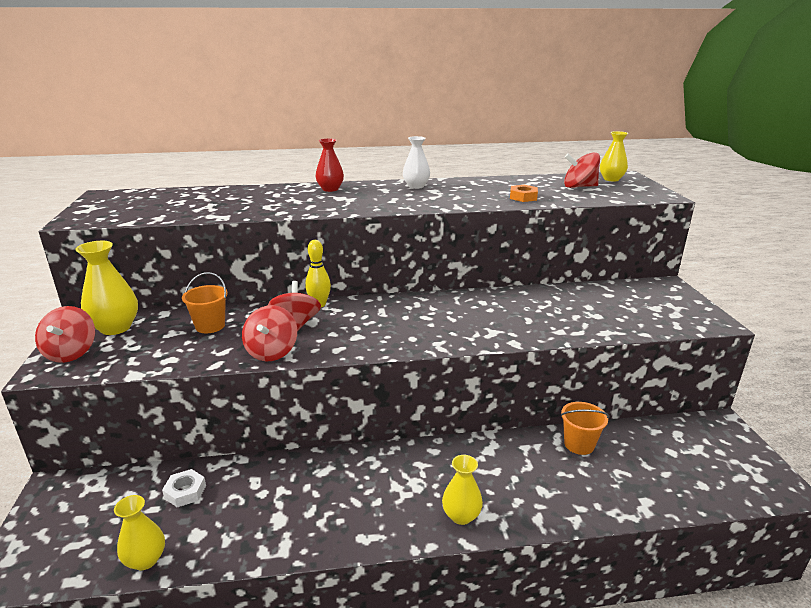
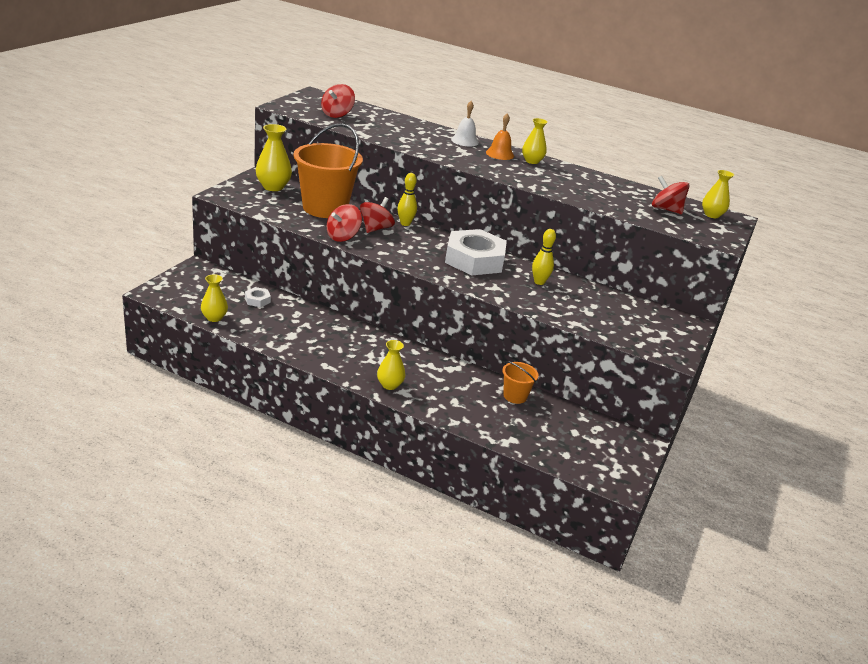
camera: 30 degrees right, 5 degrees up
red spinning top [35,306,95,363] -> red spinning top moved to [321,84,355,118]
orange bucket [182,272,228,333] -> orange bucket [294,123,363,218], size x2.15
red vase [315,138,344,192] -> white bell [451,101,479,147]
white vase [403,136,430,189] -> yellow vase [522,118,548,164]
orange nut [510,185,538,202] -> none
none -> white nut [445,229,507,275]
none -> orange bell [486,113,514,160]
none -> yellow bowling pin [532,229,556,285]

